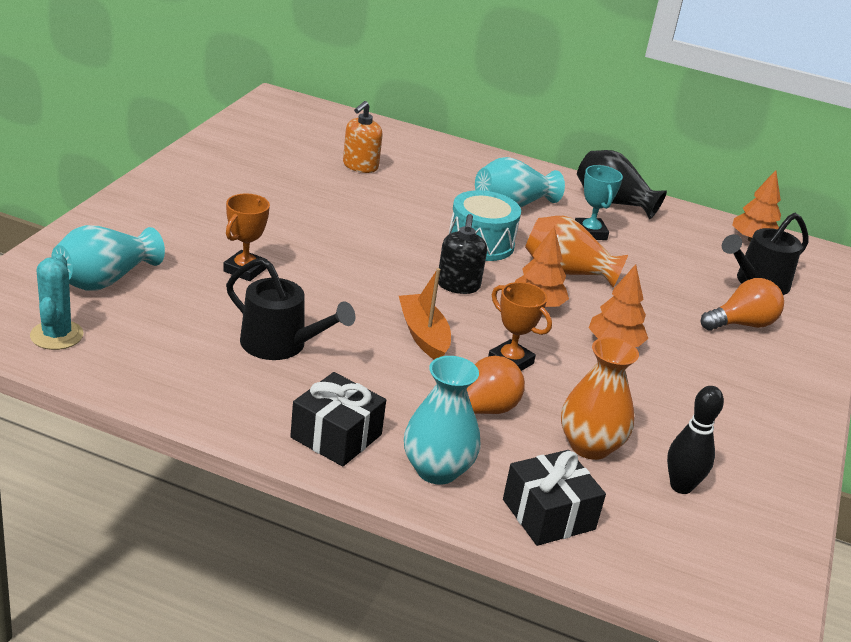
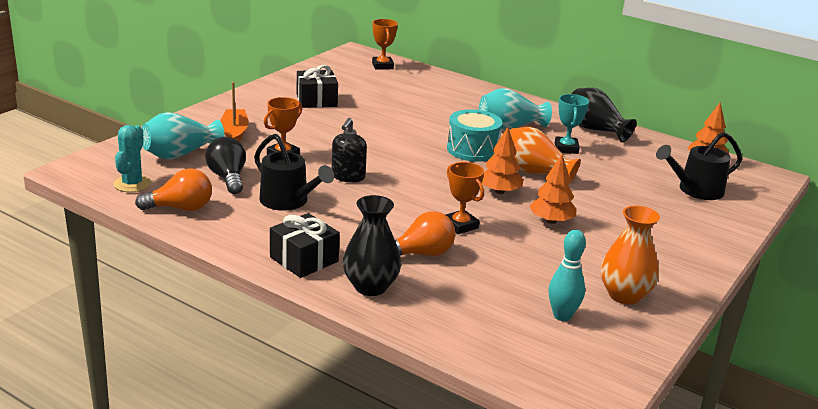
camera: 15 degrees right, 5 degrees down
orange soap dispenser [343,101,383,173] -> none
orange boat [399,268,451,360] -> orange boat moved to [220,82,249,142]
turquoise vase [404,356,481,485] -> black vase [343,195,401,296]
black soap dispenser [438,214,487,294] -> black soap dispenser moved to [332,118,367,183]
black gift [503,450,606,546] -> black gift moved to [297,65,338,108]
orange vase [561,337,639,460] -> orange vase moved to [601,205,660,304]
black bowling pin [667,386,724,494] -> turquoise bowling pin [548,230,586,321]
orange light bulb [701,278,784,330] -> orange light bulb moved to [135,168,212,211]
none -> black light bulb [205,137,246,194]
none -> orange trophy [372,19,398,70]

